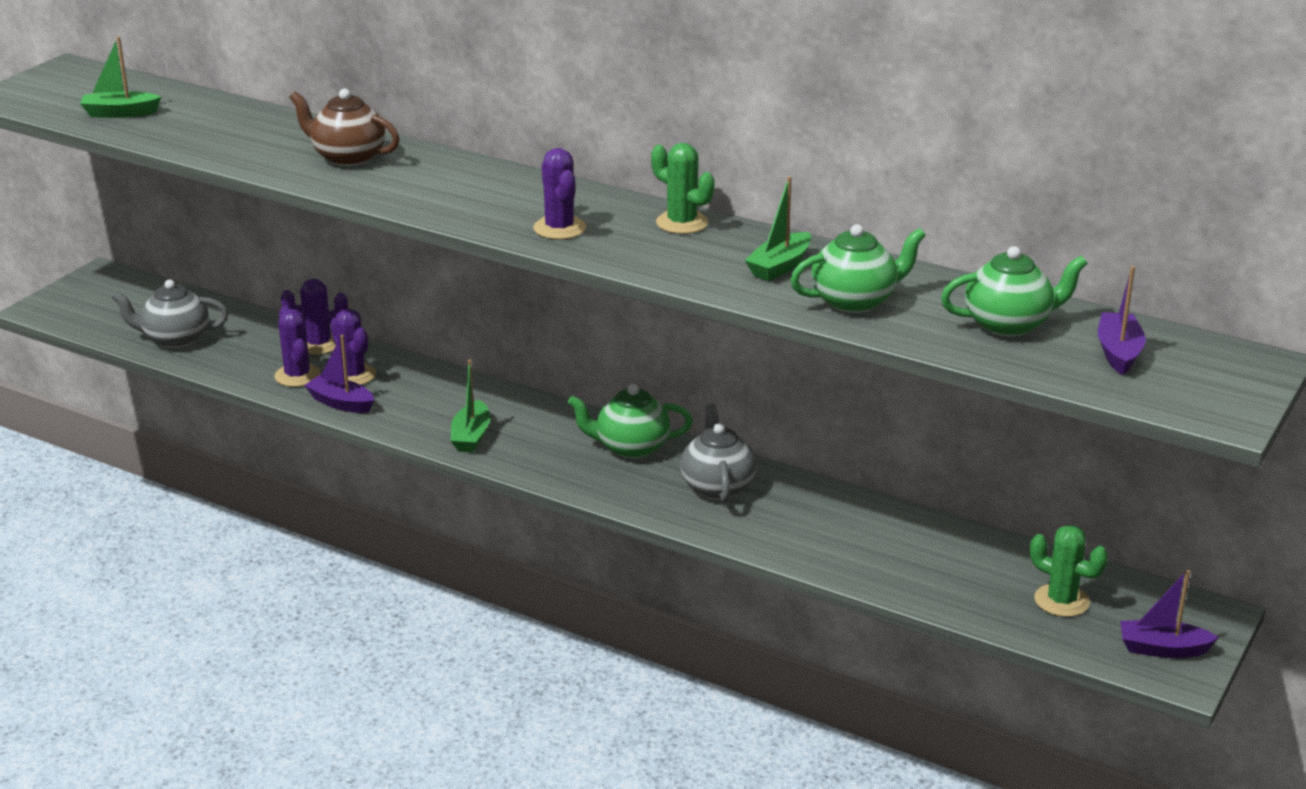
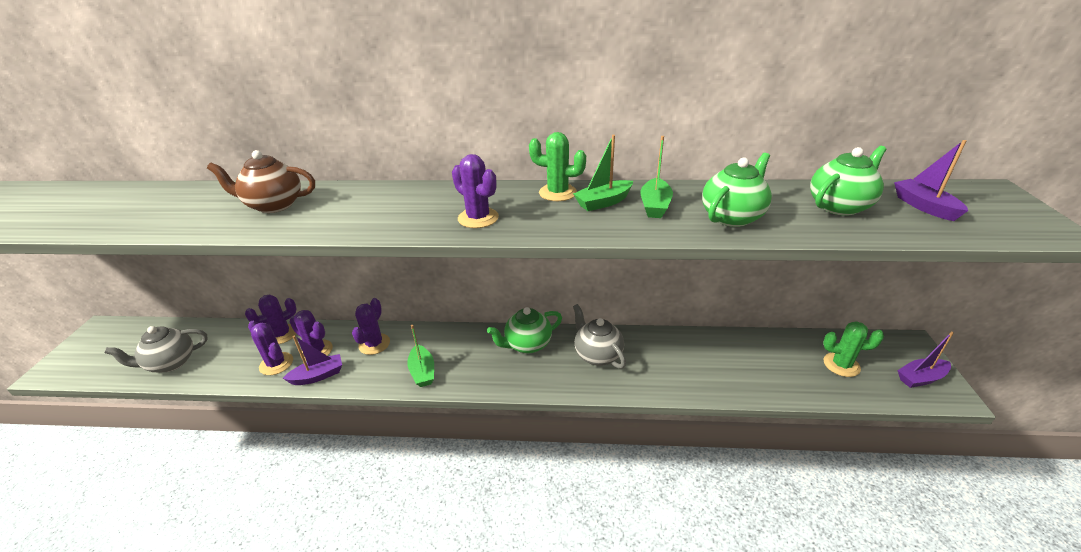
camera: 25 degrees left, 5 degrees up
green boat [80,36,161,118] -> green boat moved to [573,135,633,211]
purple boat [304,335,374,413] -> purple boat turned 150 degrees clockwise [283,335,342,385]
none -> purple cactus [352,298,390,355]

